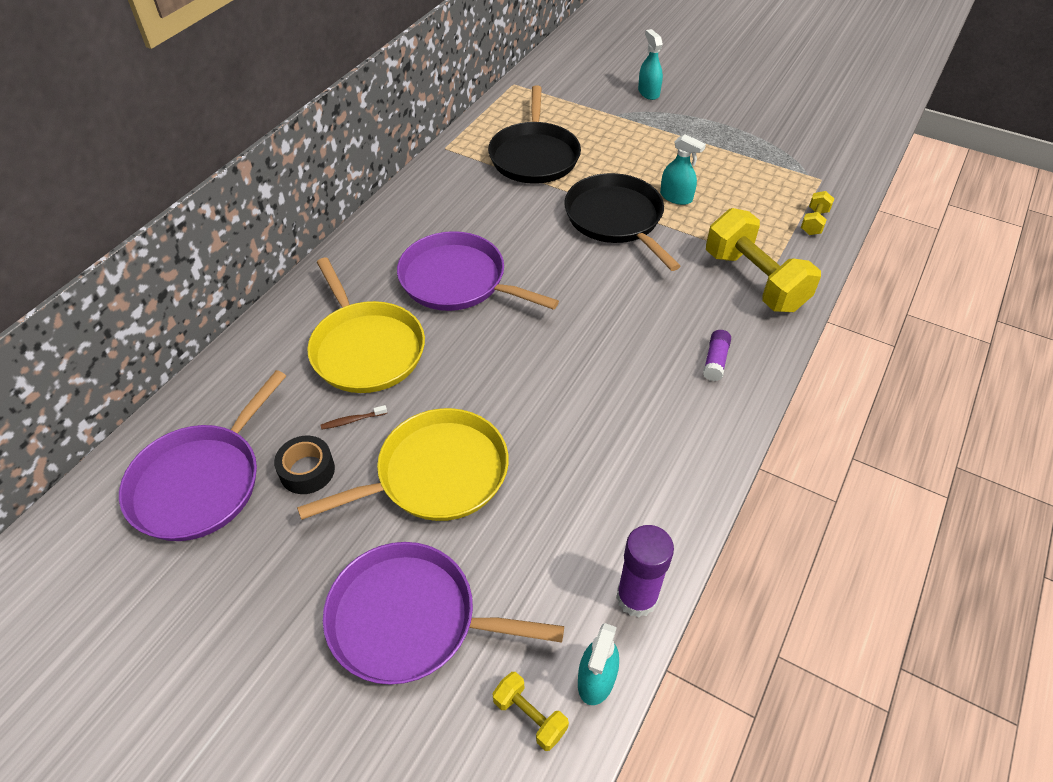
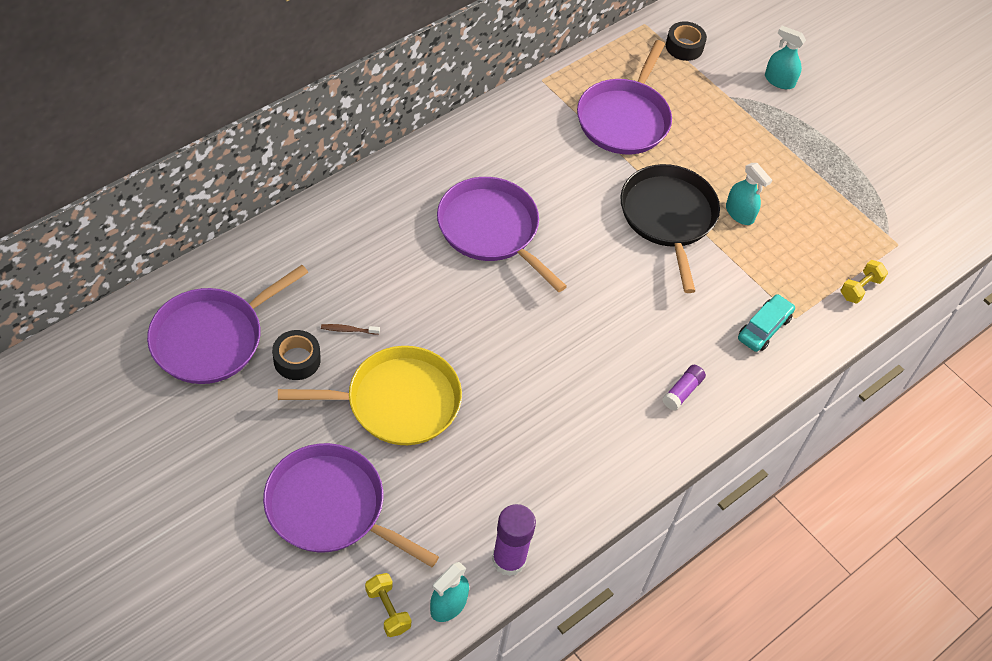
camera: 15 degrees right, 5 degrees up
yellow pan [307,257,425,393] -> none
black pan [488,85,581,184] -> purple pan [577,40,672,155]
turquoise spray bottle [638,29,663,100] -> turquoise spray bottle turned 60 degrees counterclockwise [765,26,806,89]
yellow dumbbell [706,208,821,312] -> turquoise car [738,294,795,352]
none -> black tape [666,21,707,61]

